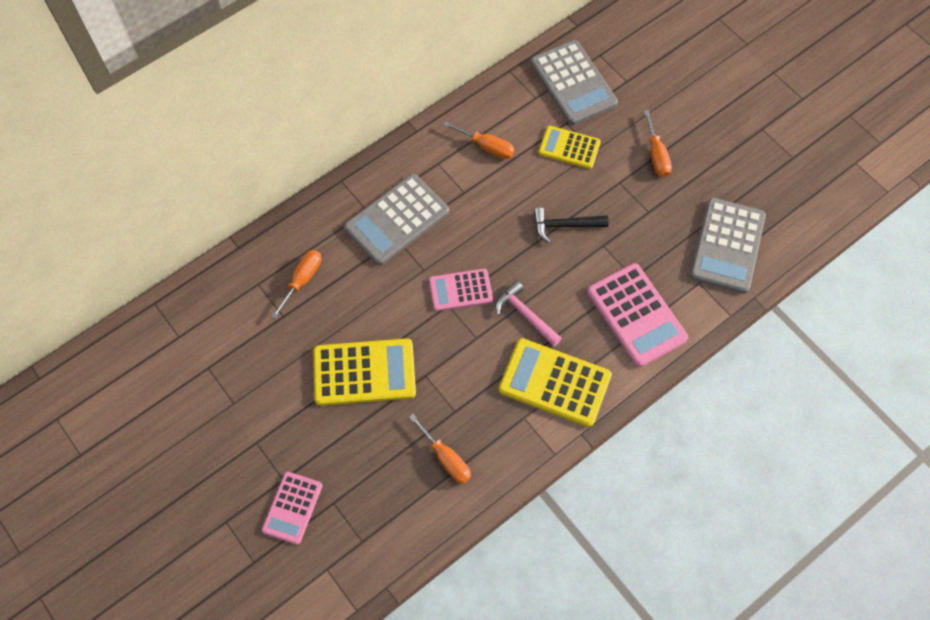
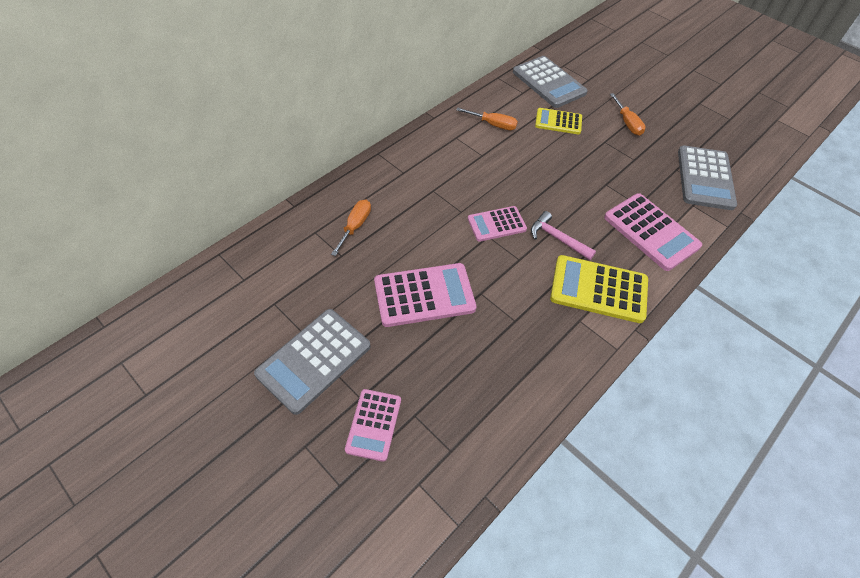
camera: 10 degrees left, 10 degrees down
yellow calculator [313,338,416,406] -> pink calculator [374,263,476,327]
grey calculator [344,174,449,265] -> grey calculator moved to [254,309,371,415]
orange screwdriver [409,414,471,484] -> none
black hammer [533,207,609,243] -> none

